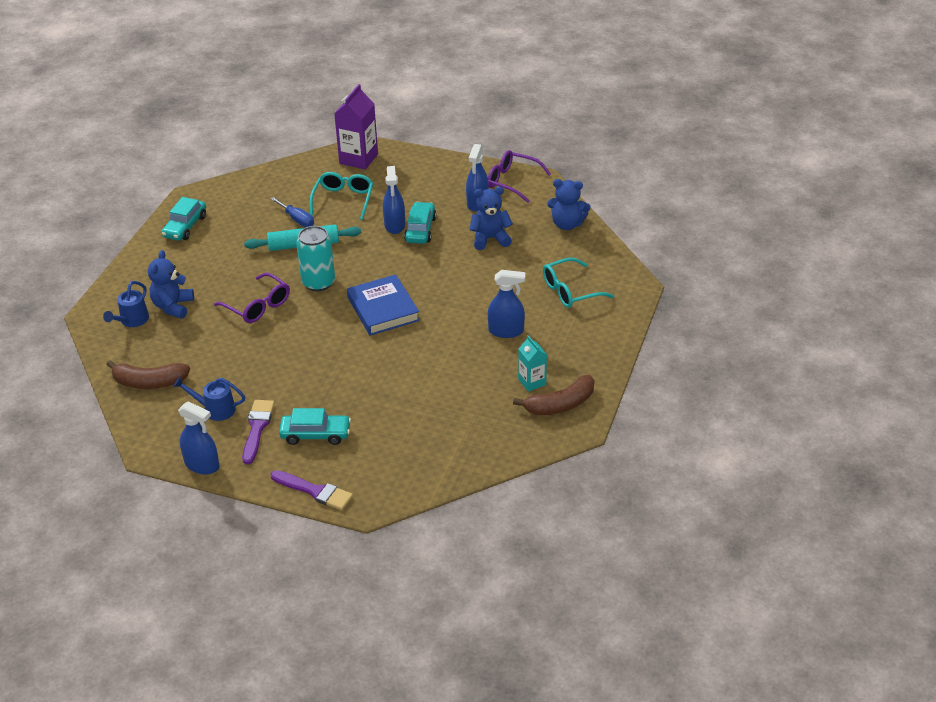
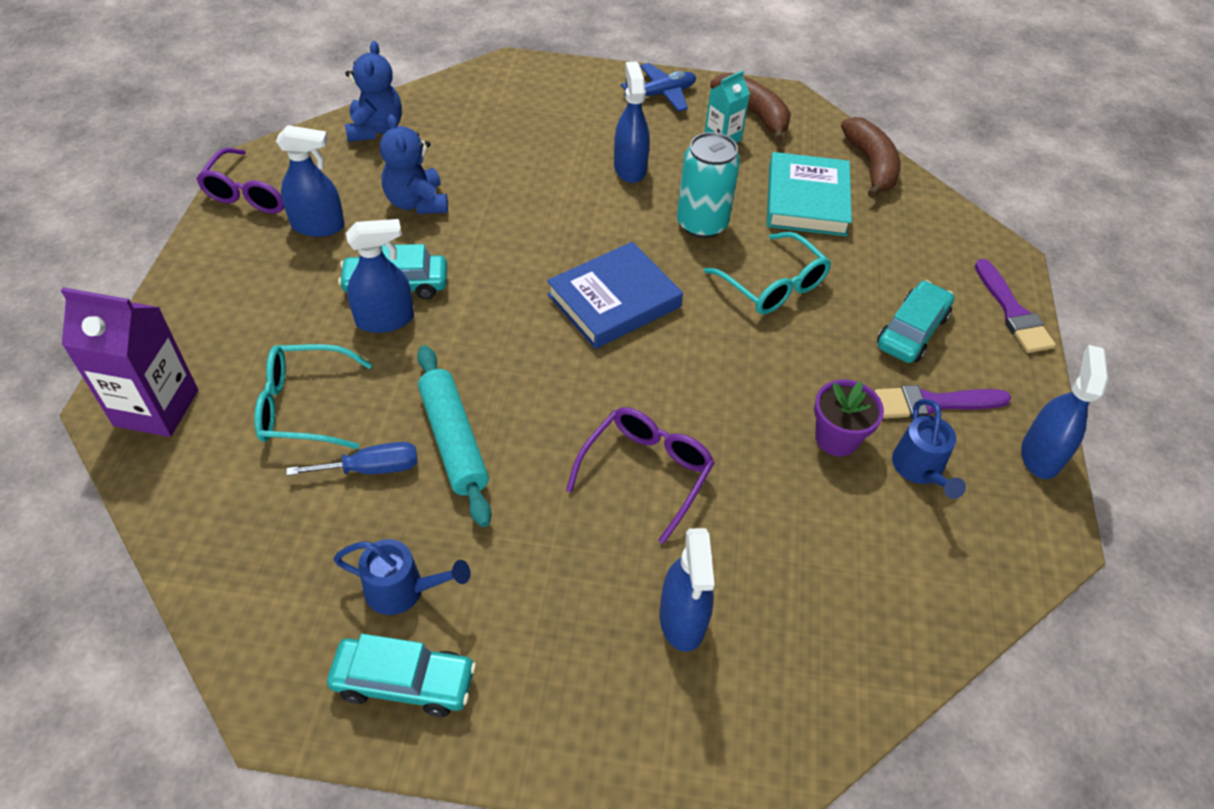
camera: 105 degrees left, 10 degrees up
blue watering can [103,281,149,327] -> blue watering can moved to [334,539,470,615]
brown banana [106,360,190,389] -> brown banana moved to [841,117,901,198]
blue teddy bear [148,250,194,319] -> blue spray bottle [660,528,715,652]
blue screwdriver [271,197,314,227] -> blue screwdriver turned 45 degrees clockwise [286,442,417,476]
purple brush [271,470,353,510] -> purple brush turned 150 degrees clockwise [975,259,1056,353]
turquoise car [279,408,351,445] -> turquoise car turned 45 degrees clockwise [877,280,954,363]
turquoise can [296,226,335,291] -> turquoise can moved to [677,132,740,238]
turquoise glasses [543,257,614,308] -> turquoise glasses moved to [704,232,831,314]
none -> blue plane [621,63,696,112]
none -> turquoise book [767,152,852,236]
none -> purple flower pot [814,379,884,457]

